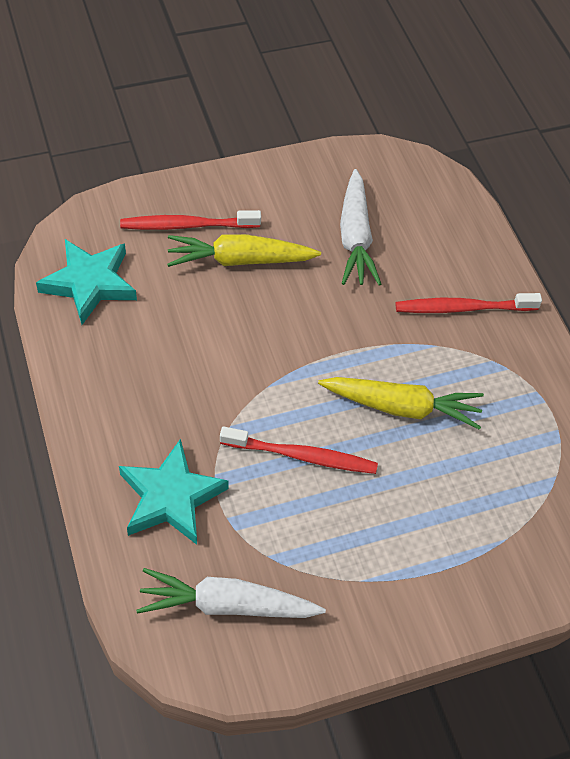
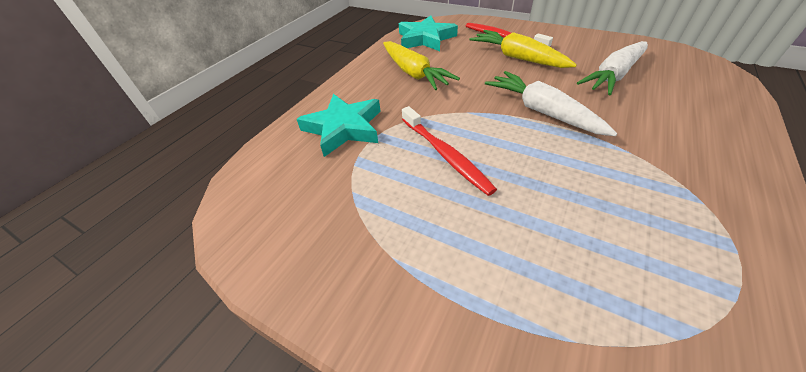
camera: 55 degrees right, 10 degrees down
white carrot [136,568,326,618] -> white carrot moved to [485,71,617,136]
yellow carrot [318,377,484,430] -> yellow carrot moved to [383,41,460,90]
red toothbrush [396,293,542,313] -> none

